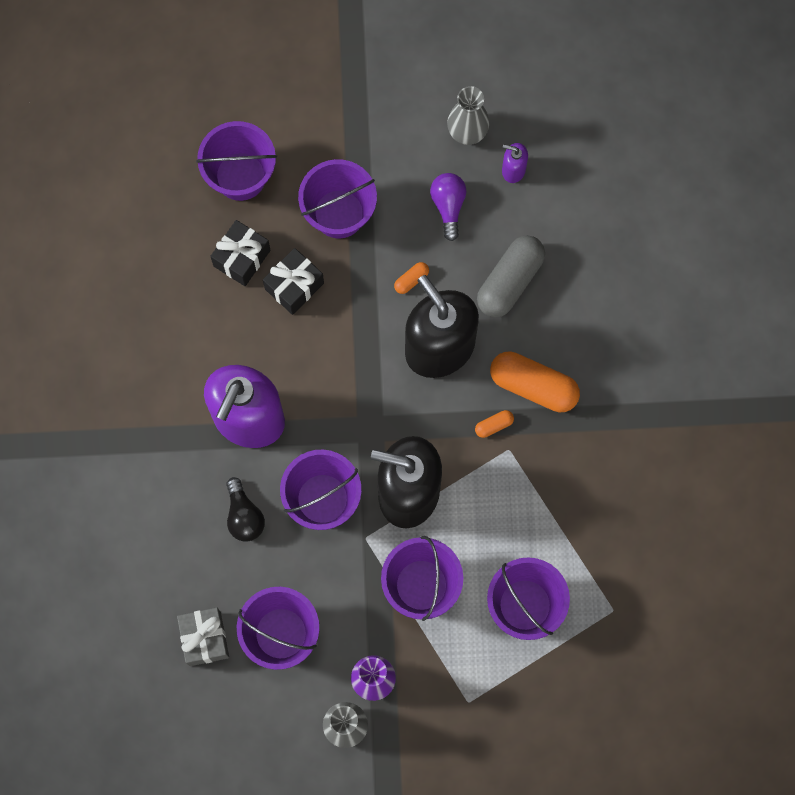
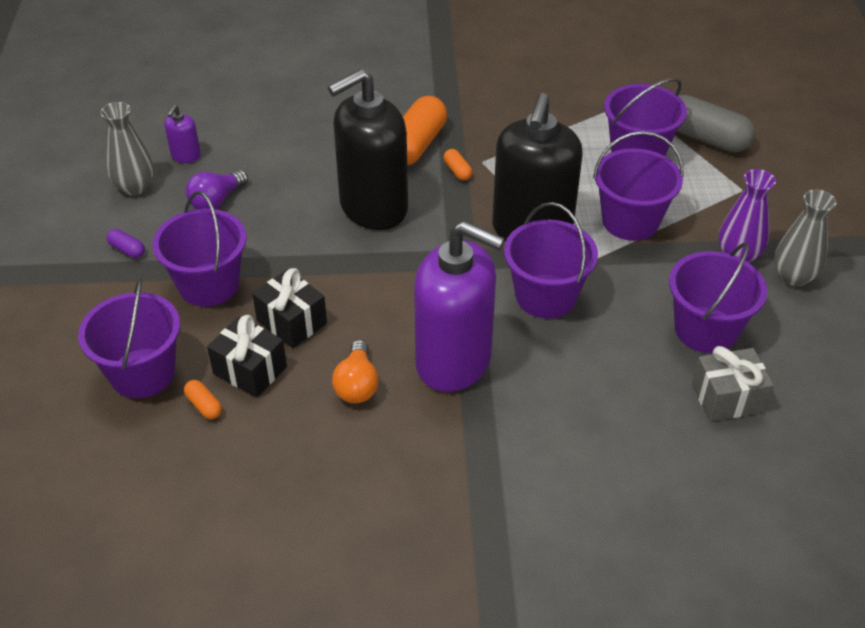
camera: 90 degrees left, 30 degrees down
black light bulb [226,477,265,542] -> none
orange capsule [394,262,429,294] -> orange capsule moved to [184,380,222,419]
purple light bulb [430,173,467,241] -> purple light bulb turned 45 degrees counterclockwise [186,170,248,209]
grey capsule [477,235,545,318] -> grey capsule moved to [677,95,755,152]
none -> purple capsule [107,229,145,258]
none -> orange light bulb [332,340,379,404]

